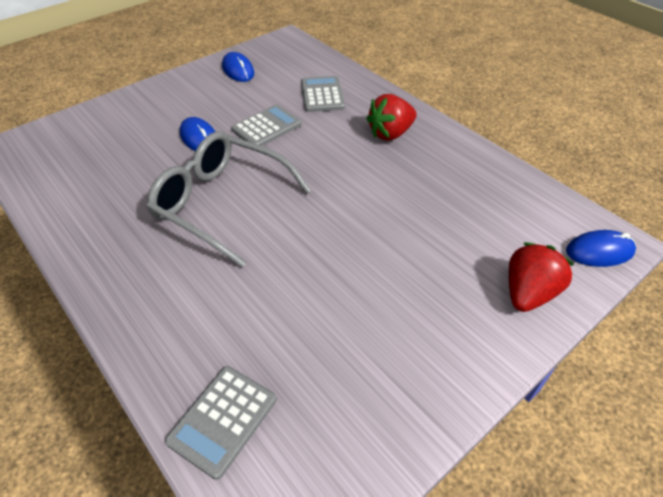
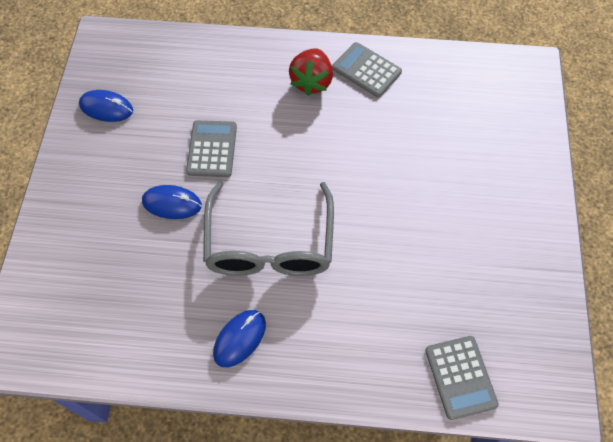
camera: 45 degrees left, 15 degrees up
grey glasses [147,131,312,267] -> grey glasses turned 75 degrees counterclockwise [203,182,334,276]
grey calculator [301,76,345,112] -> grey calculator moved to [332,42,402,97]
red strawberry [509,242,574,312] -> none
blue mouse [566,230,636,267] -> blue mouse moved to [213,310,266,367]

